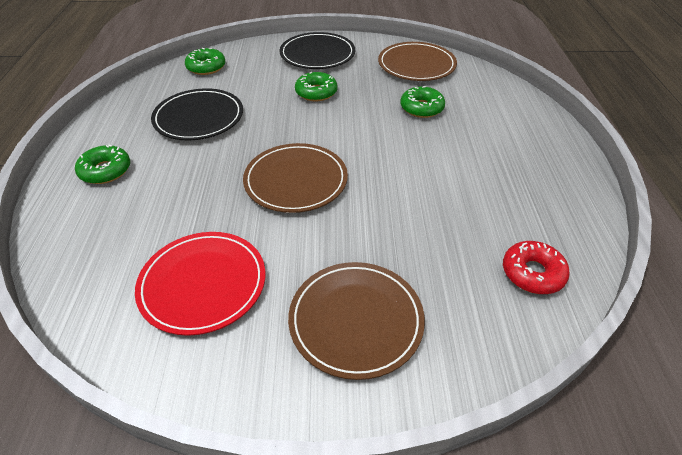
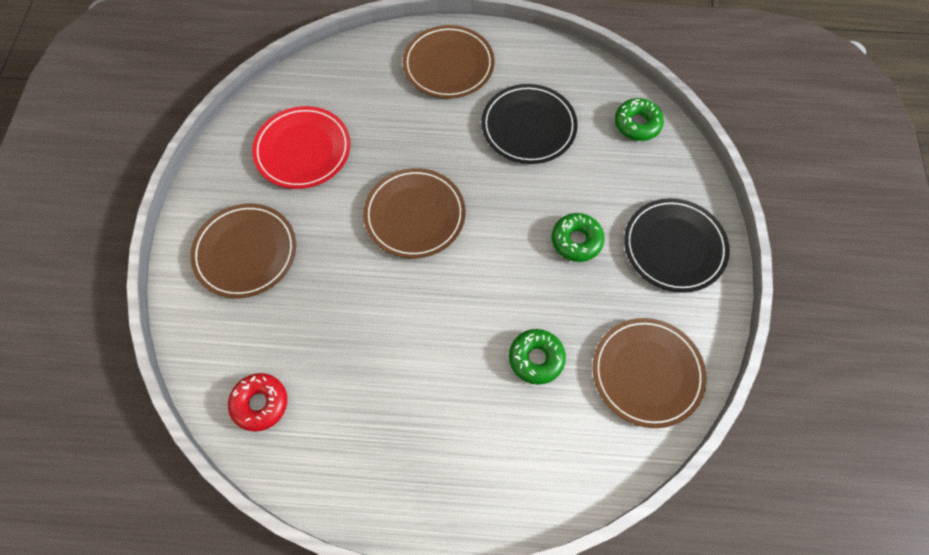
camera: 95 degrees right, 20 degrees up
green donut [75,145,130,184] -> brown plate [403,25,495,98]

